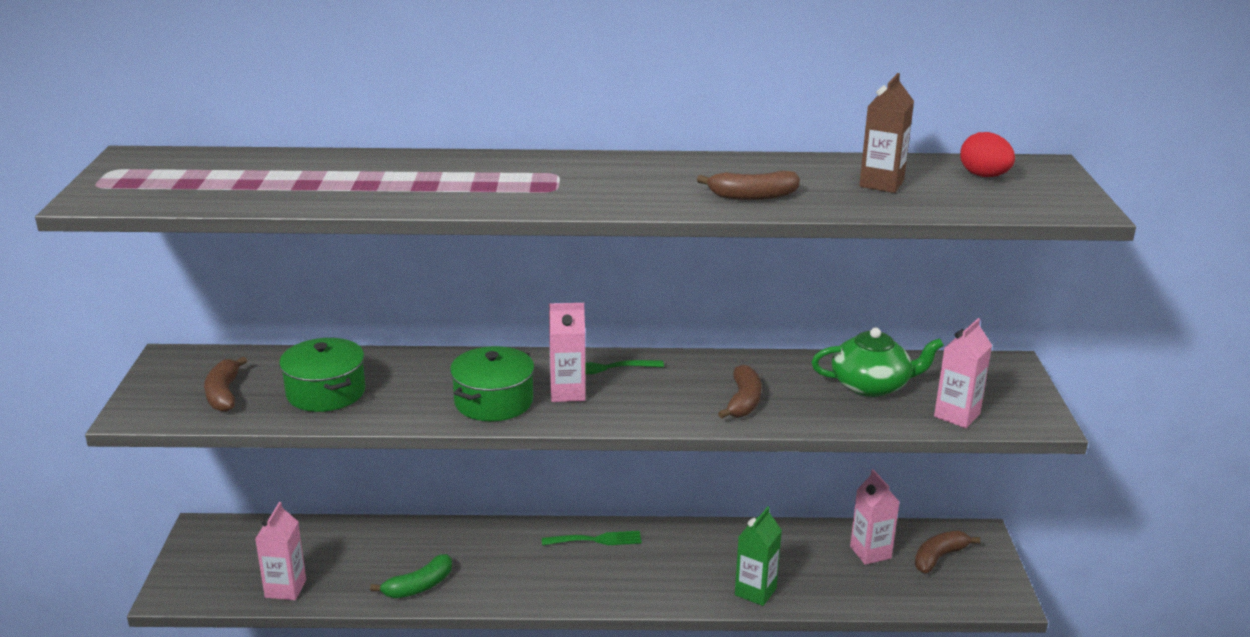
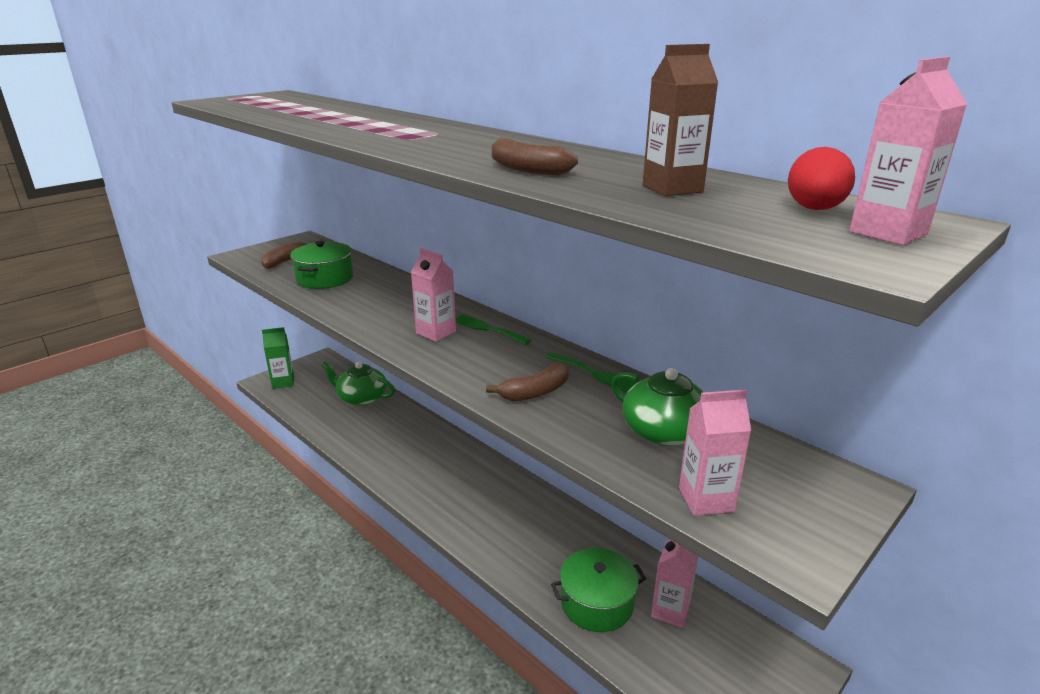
camera: 45 degrees right, 0 degrees up
pink carton [255,502,306,600] -> pink carton moved to [849,56,967,245]
green banana [370,554,452,598] -> none
green pot [450,346,535,421] -> green pot moved to [551,548,646,632]
green fork [542,531,642,545] -> green fork moved to [545,352,637,392]
green carton [735,506,782,606] -> green carton moved to [262,327,294,389]
brown banana [915,531,980,573] -> none
none -> green teapot [321,362,395,406]

